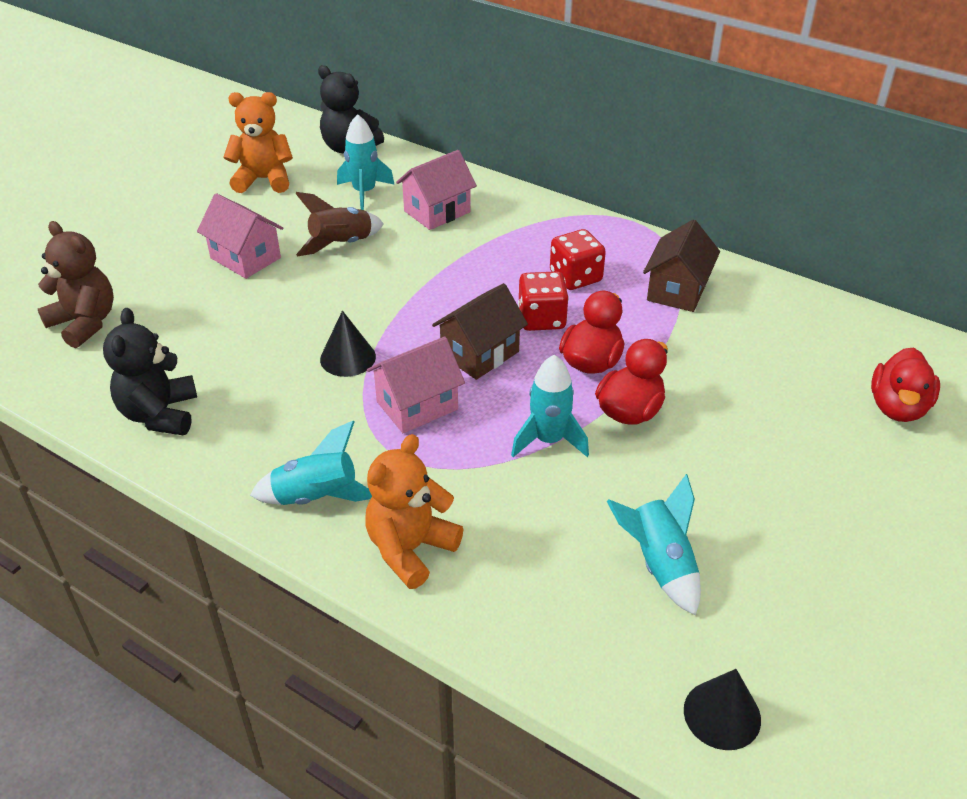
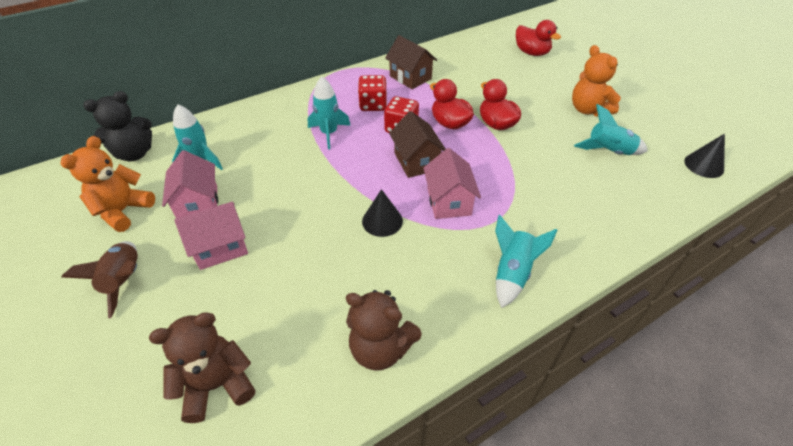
camera: 65 degrees left, 5 degrees up
black teddy bear [103,308,197,435] -> brown teddy bear [346,290,422,371]
brown rocket [295,192,384,256] -> brown rocket moved to [62,241,138,318]
orange teddy bear [365,434,463,589] -> orange teddy bear moved to [572,45,621,116]
pink house [396,150,477,230] -> pink house moved to [162,150,218,218]
turquoise rocket [511,355,589,457] -> turquoise rocket moved to [308,77,351,150]

